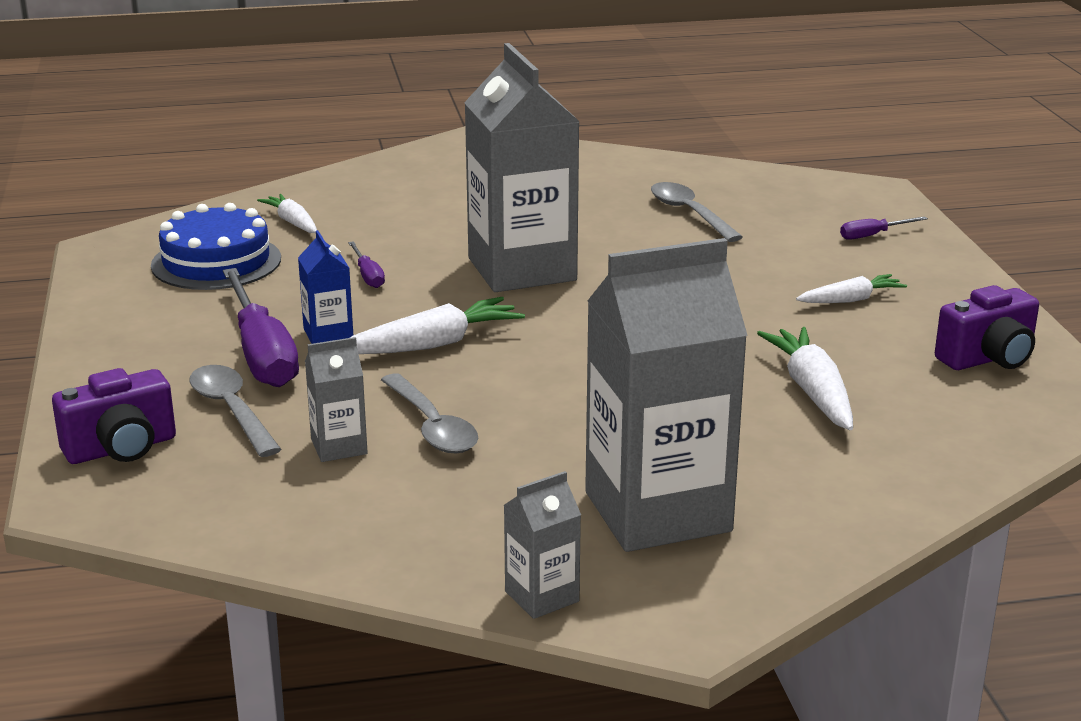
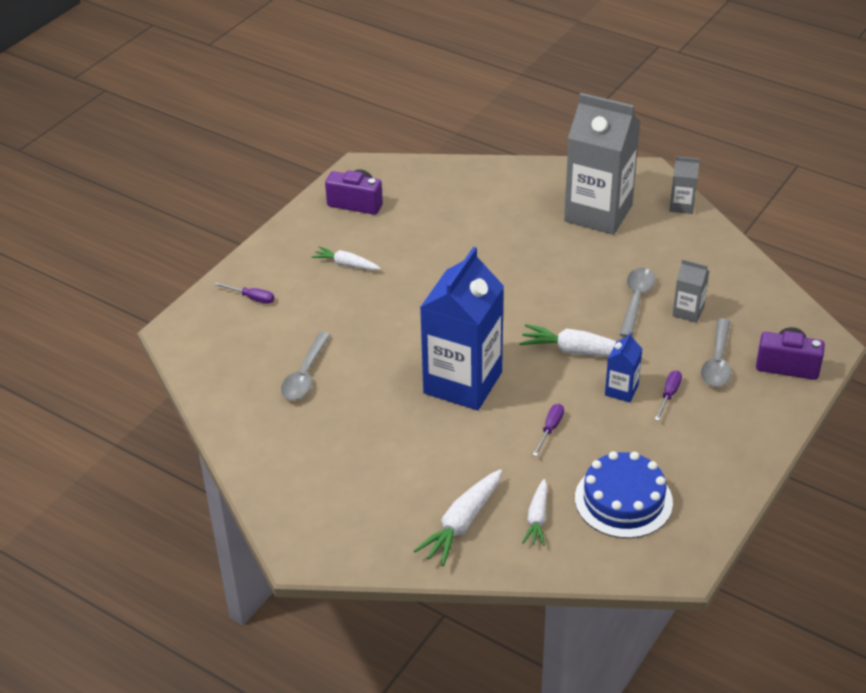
camera: 135 degrees left, 15 degrees up
purple screwdriver [223,268,299,387] -> purple screwdriver [655,370,682,421], size x0.45
grey carton [464,43,580,292] -> blue carton [420,247,504,410]
white carrot [757,327,853,430] -> white carrot moved to [413,469,502,566]

